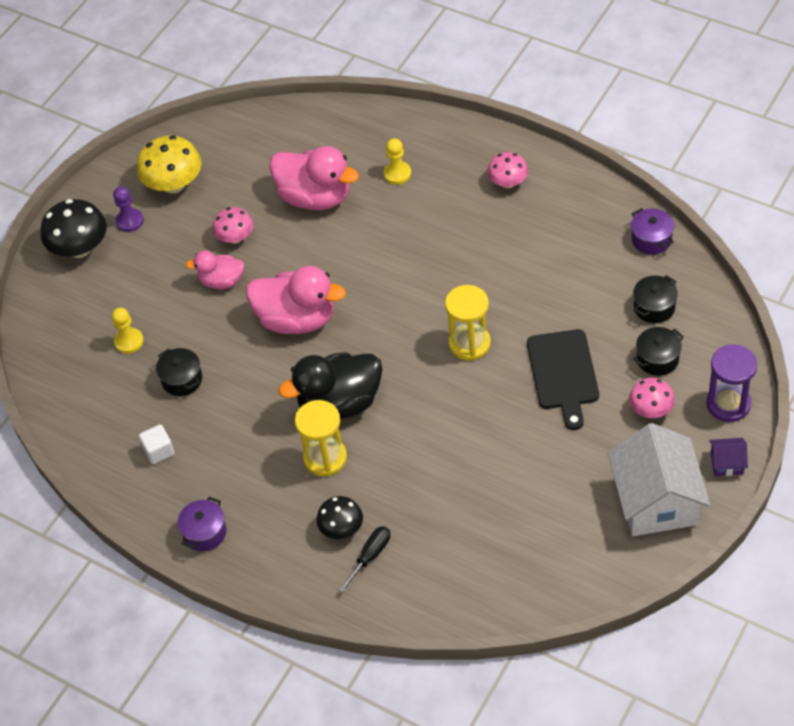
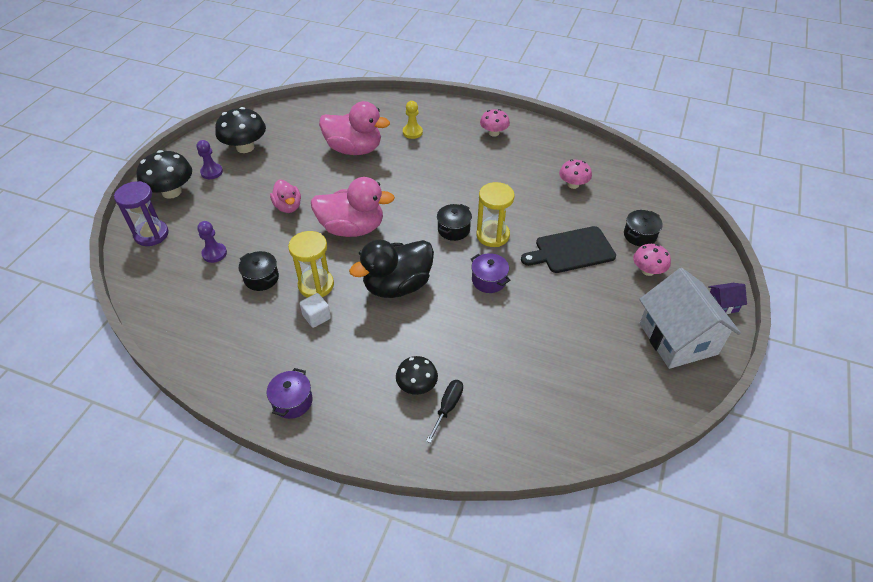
camera: 15 degrees left, 5 degrees down
yellow pawn [112,308,144,354] -> purple pawn [197,221,227,263]
yellow mushroom [137,135,201,193] -> black mushroom [215,107,266,153]
white cube [139,424,175,464] -> white cube moved to [300,293,331,328]
pink duck [185,250,244,289] -> pink duck turned 105 degrees counterclockwise [270,180,301,213]
pink mushroom [212,207,253,244] -> pink mushroom moved to [559,159,592,189]
yellow hourglass [295,400,347,476] -> yellow hourglass moved to [288,231,334,298]
black cutting board [527,329,599,430] -> black cutting board turned 90 degrees clockwise [521,226,616,273]
purple pot [631,208,674,255] -> purple pot moved to [471,253,510,293]
black pot [633,275,678,323] -> black pot moved to [437,204,472,241]
purple hourglass [706,344,757,422] -> purple hourglass moved to [114,181,169,246]

